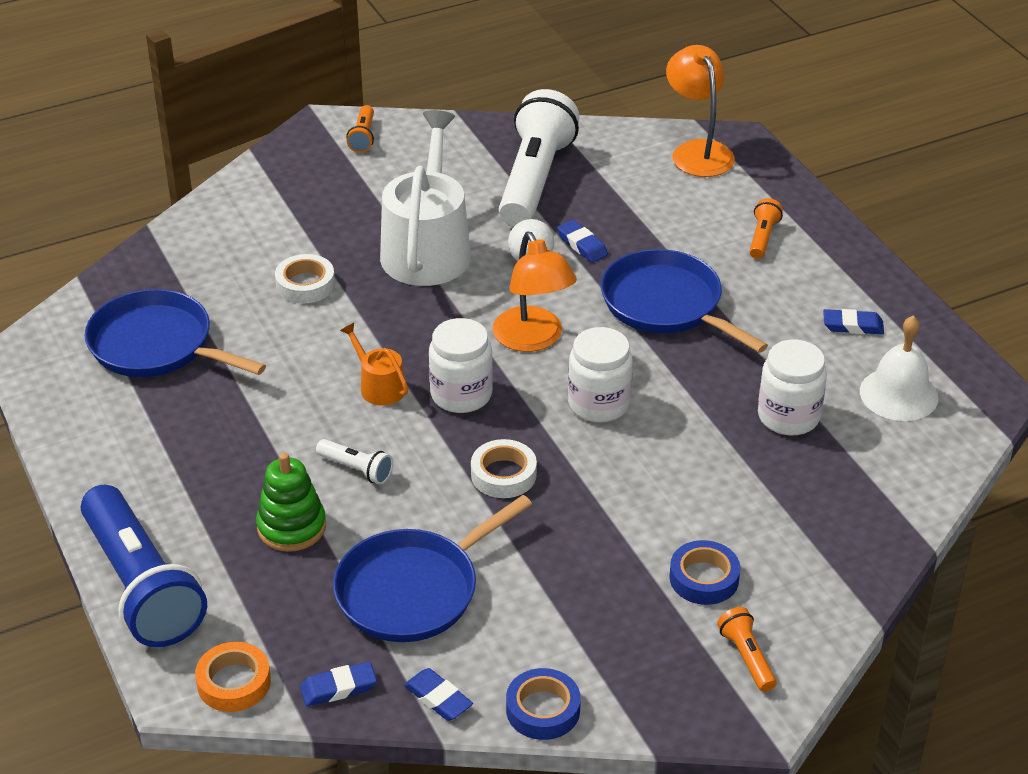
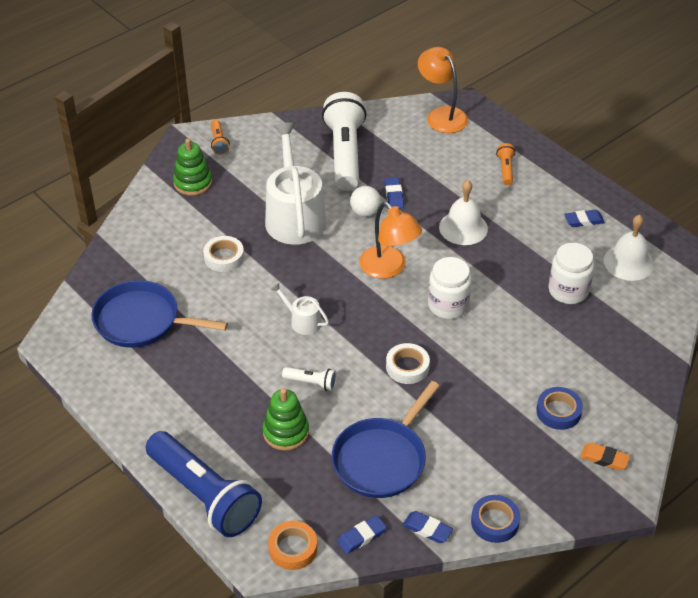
camera: 15 degrees left, 5 degrees up
orange watering can [340,323,408,406] -> white watering can [271,283,329,335]
white jar [429,318,493,413] -> none
blue eraser [557,220,608,263] -> blue eraser turned 45 degrees clockwise [384,177,404,208]
blue pan [601,249,768,353] -> white bell [439,180,488,245]
orange flashlight [717,607,777,692] -> orange eraser [580,443,630,470]
none -> green stacking toy [173,138,212,196]

